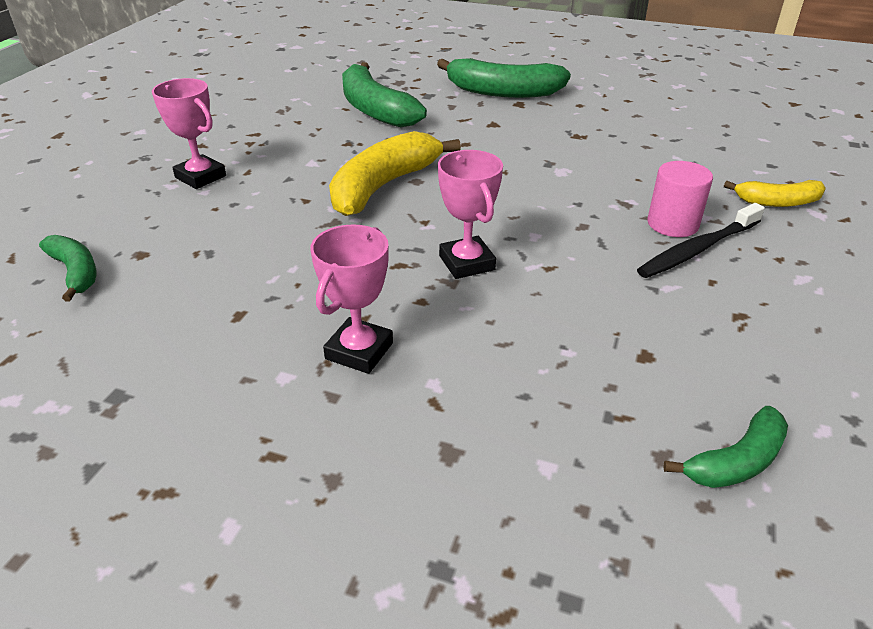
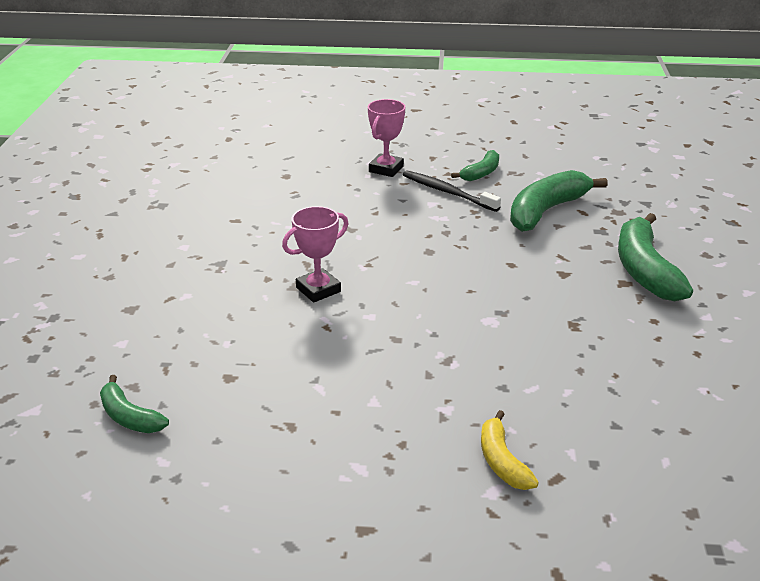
camera: 75 degrees right, 5 degrees down
green banana [39,235,96,302] -> green banana moved to [451,150,499,181]
pink trophy [310,224,393,374] -> none
yellow banana [329,131,461,216] -> none
black toothbrush [637,203,765,278] -> black toothbrush moved to [403,170,501,212]
pink cylinder [648,161,713,237] -> none

